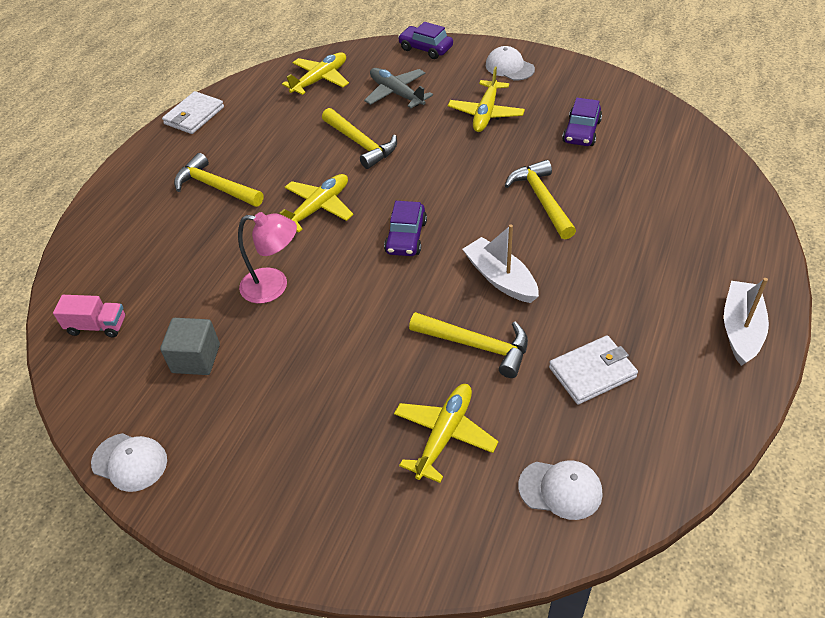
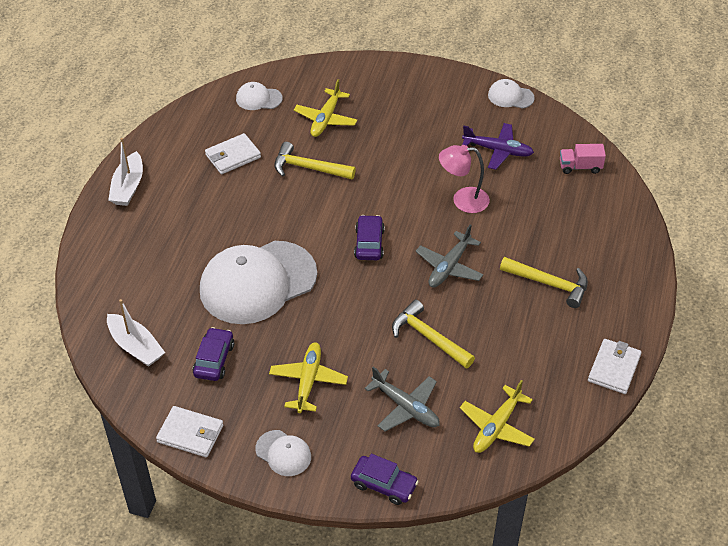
camera: 170 degrees right, 0 degrees up
grey cube [160,318,220,375] -> purple plane [462,123,534,170]
yellow plane [280,174,353,232] -> grey plane [416,224,483,287]
white boat [462,225,539,303] -> white boat moved to [107,299,165,367]
yellow hammer [505,160,576,239] -> white cap [200,241,317,324]
none -> white wallet [156,406,223,457]

